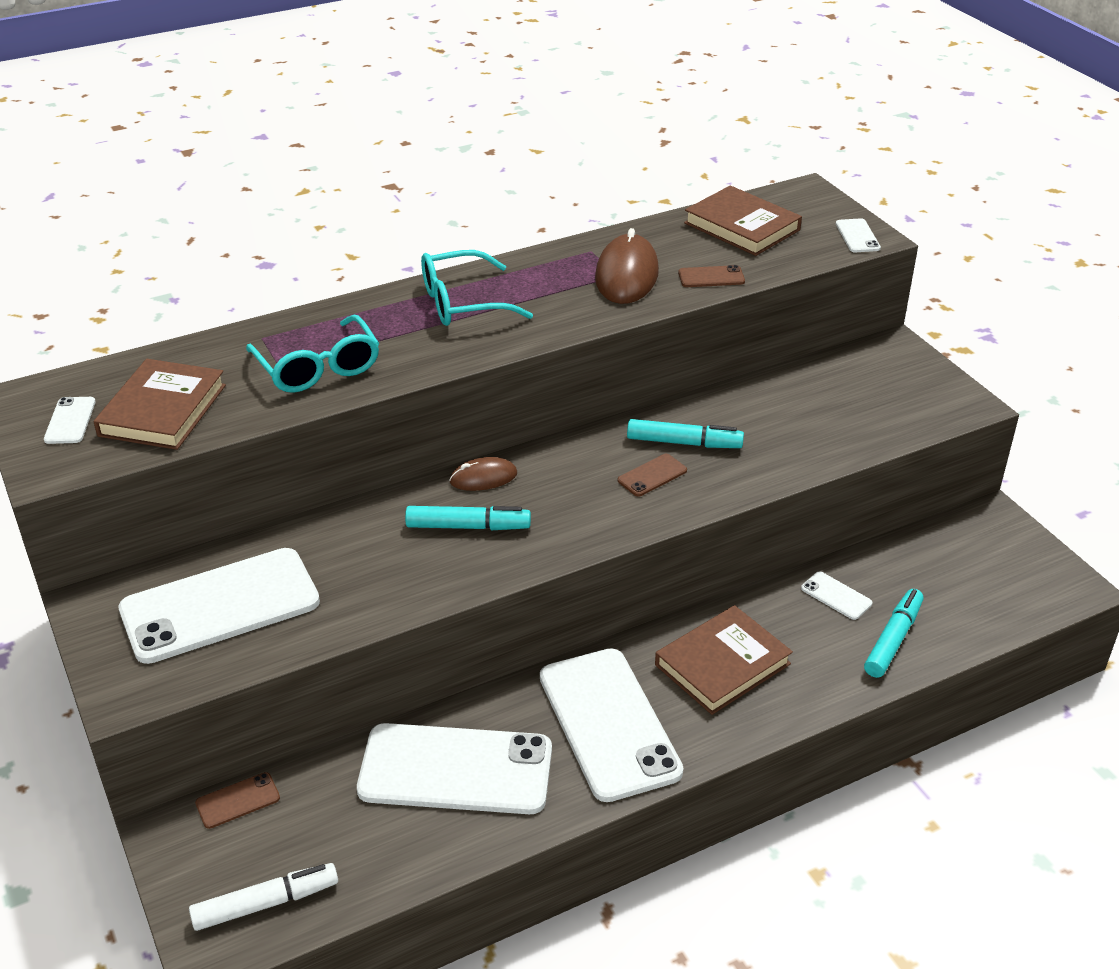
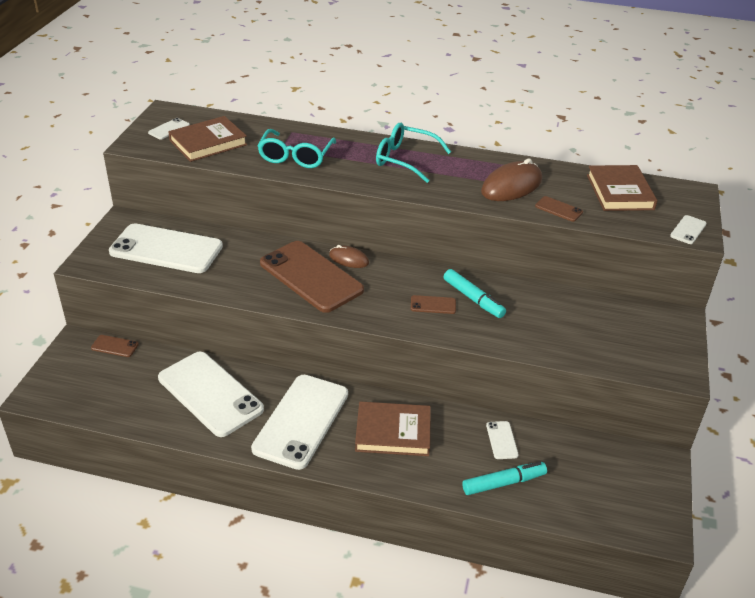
camera: 40 degrees right, 0 degrees up
white marker [189,863,338,931] -> none
turquoise marker [405,506,531,530] -> brown phone [260,241,364,313]

